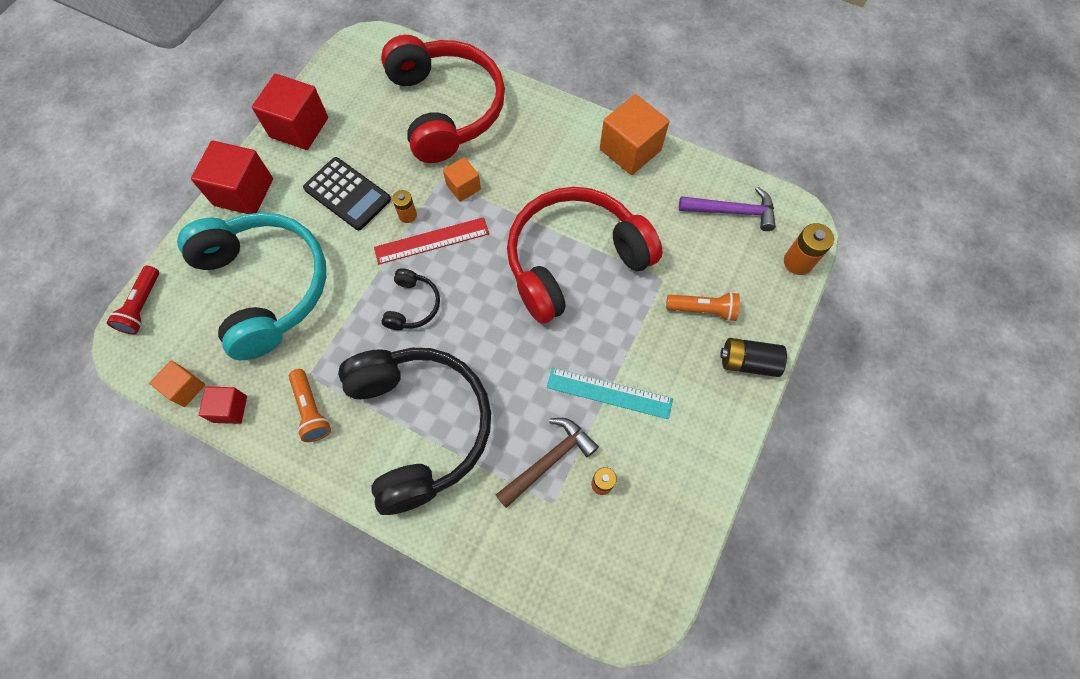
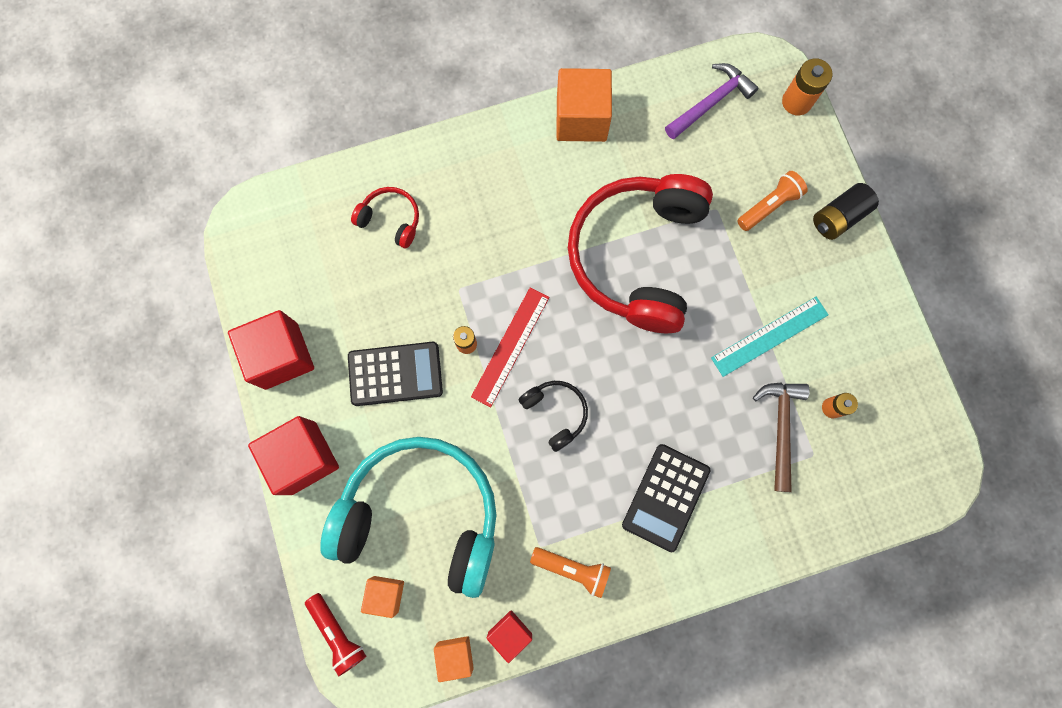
camera: 45 degrees left, 10 degrees up
black headphones [338,348,491,515] -> black calculator [622,444,711,552]
red headphones [381,35,505,163] -> red headphones [351,187,419,248], size x0.42
orange cube [443,157,481,202] -> orange cube moved to [361,576,404,618]

